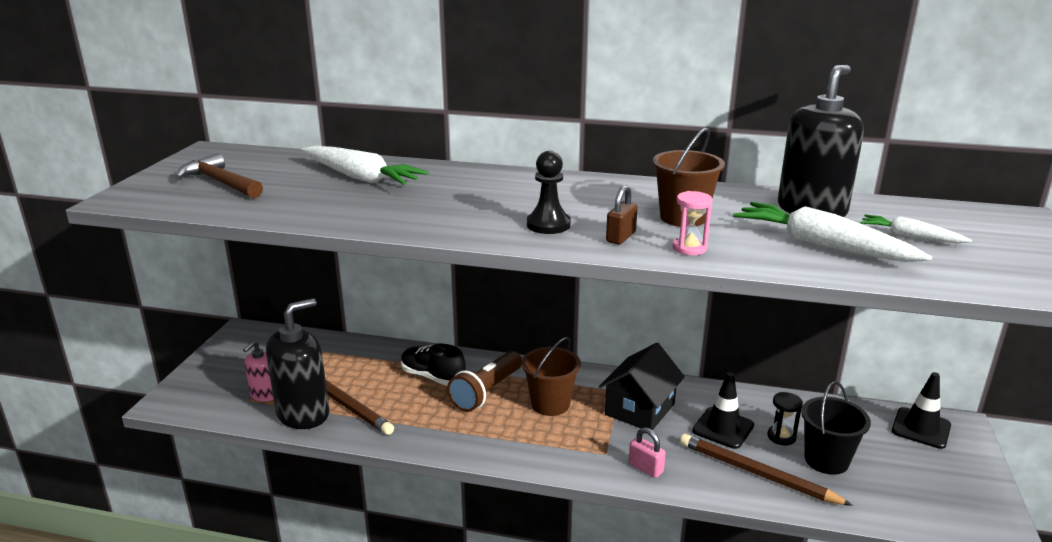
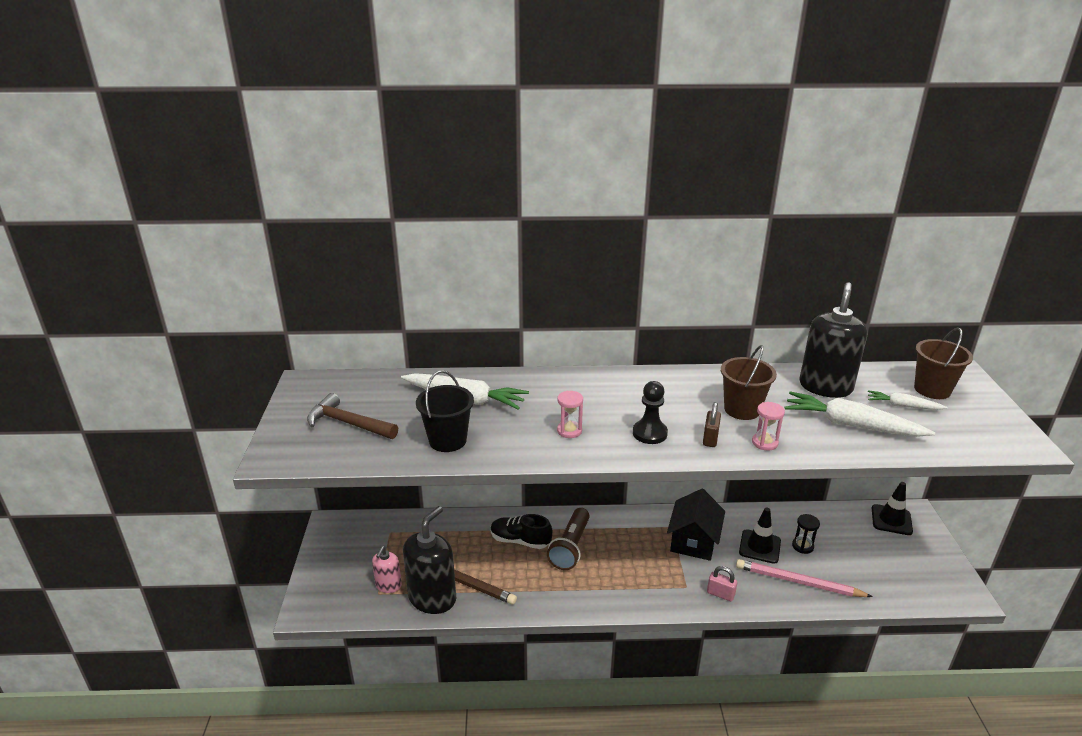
camera: 15 degrees left, 5 degrees up
brown bucket [522,337,581,416] -> brown bucket moved to [914,327,973,399]
brown pencil [680,433,853,506] -> pink pencil [736,559,873,597]
black bucket [801,381,871,475] -> black bucket moved to [416,370,474,452]
none -> pink hourglass [557,391,583,438]

